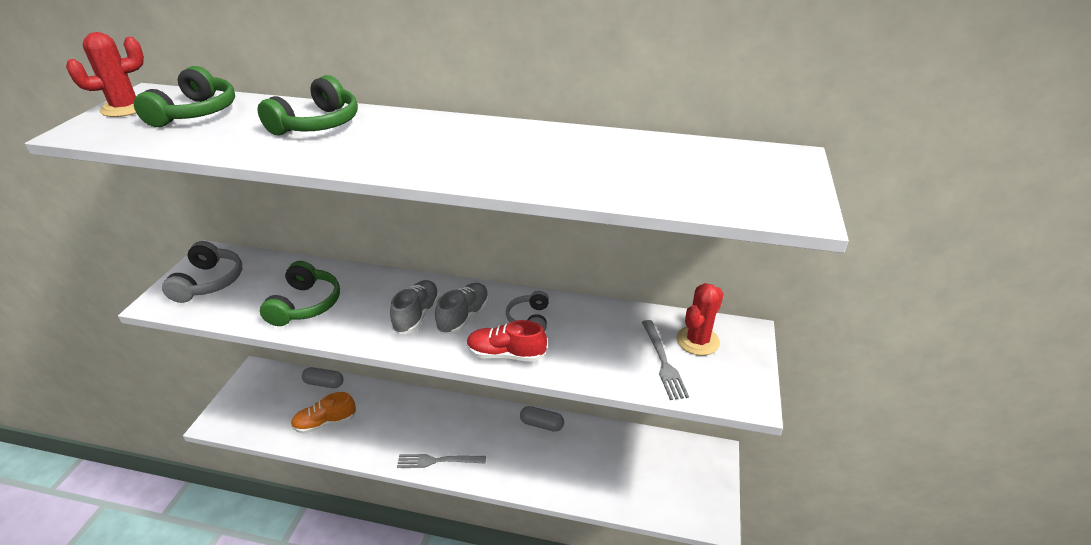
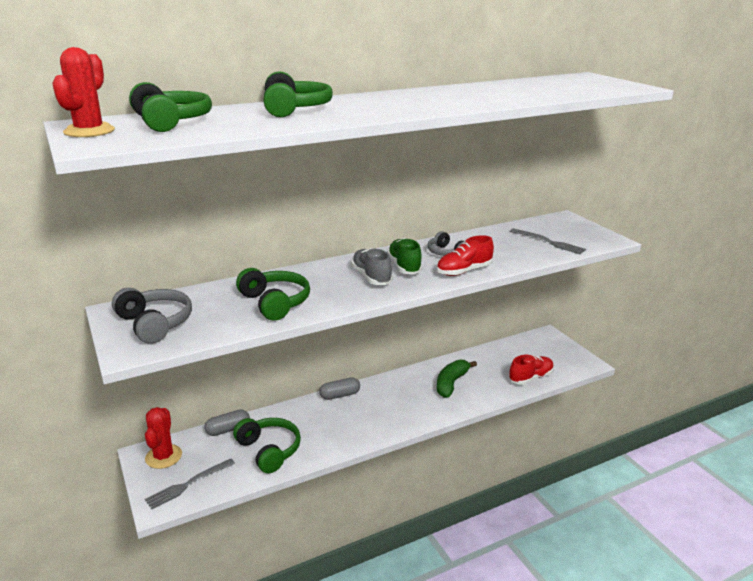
camera: 40 degrees left, 10 degrees down
orange shoe [291,392,356,434] -> green headphones [233,418,301,473]
grey fork [397,454,486,468] -> grey fork moved to [145,459,235,509]
grey shoe [435,283,489,334] -> green shoe [387,238,422,274]
grey capsule [520,406,564,432] -> grey capsule moved to [319,377,360,400]
red cactus [676,283,724,356] -> red cactus moved to [145,407,182,469]
none -> green banana [437,360,477,398]
none -> red shoe [509,355,554,385]

